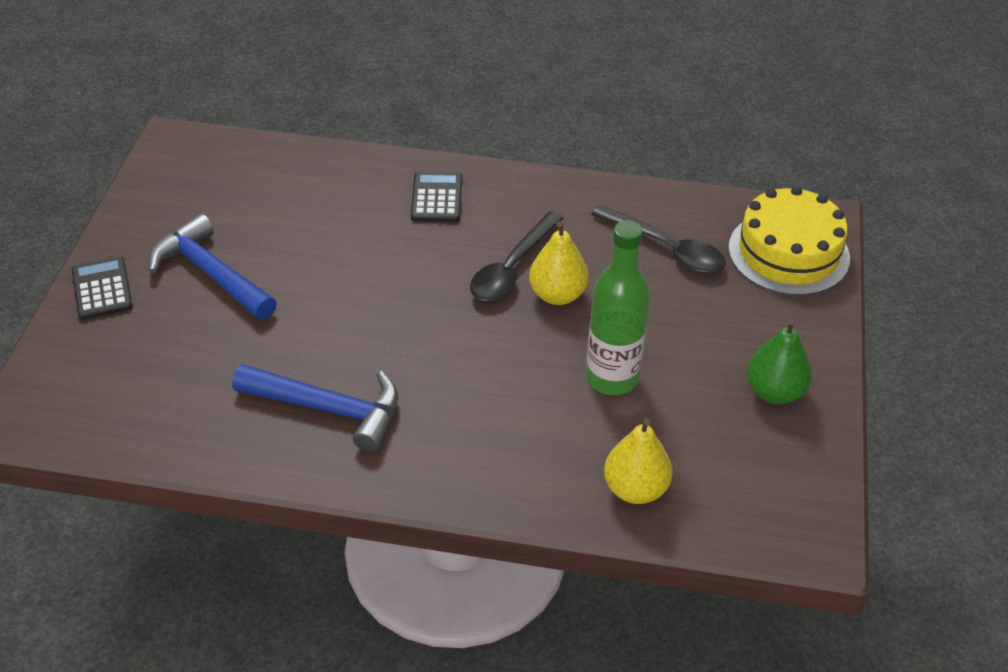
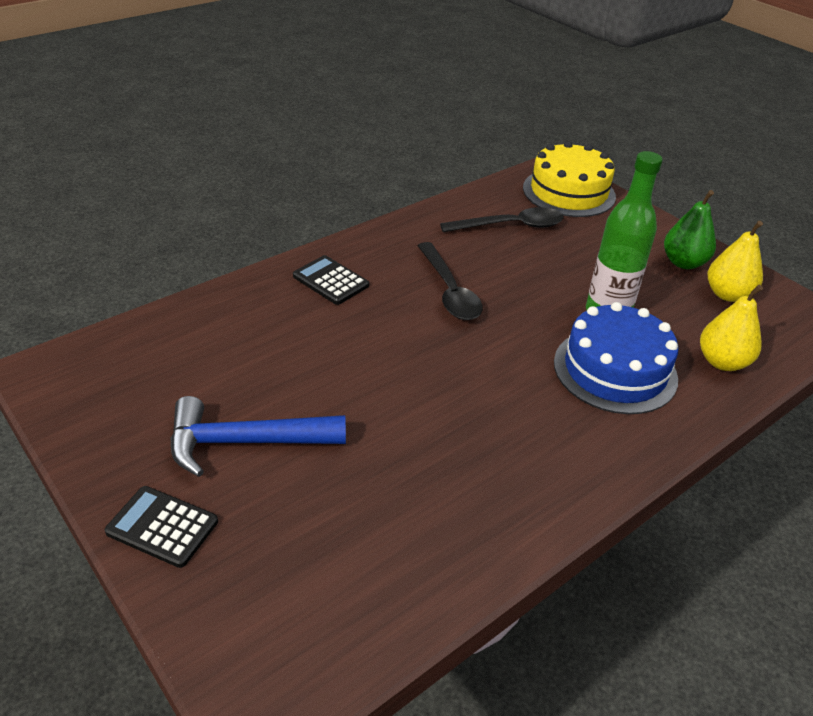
camera: 50 degrees left, 5 degrees down
blue hammer [232,364,398,452] -> none
yellow pear [529,221,589,305] -> yellow pear moved to [708,221,763,302]
none -> blue cake [554,302,678,414]

